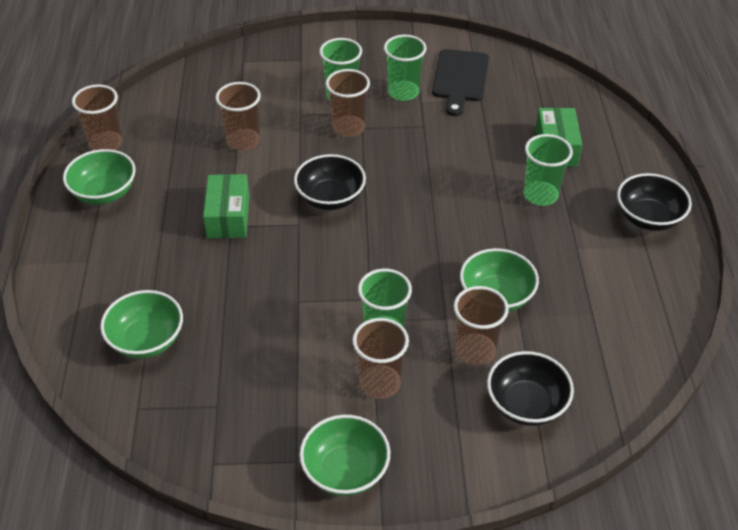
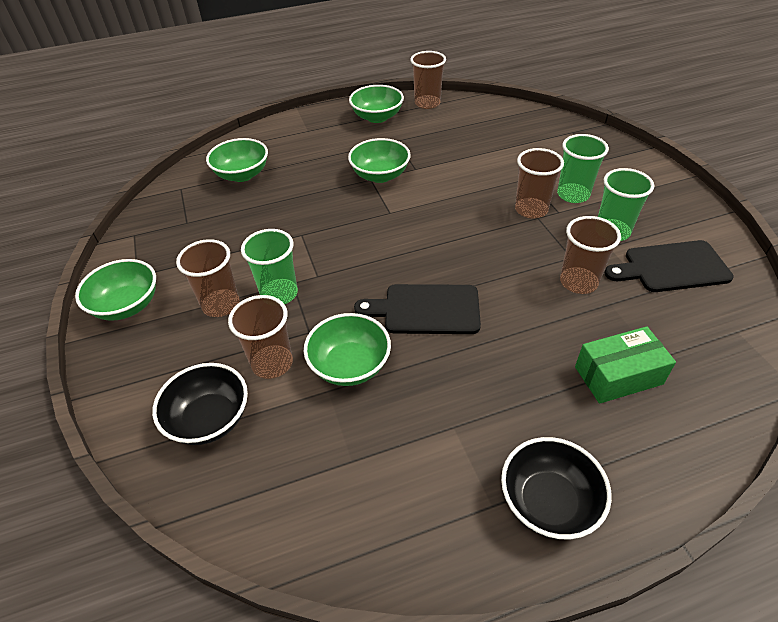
camera: 75 degrees right, 0 degrees up
green box [203,174,250,239] -> green bowl [348,138,411,183]
brown cup [216,82,261,151] -> brown cup moved to [560,216,621,294]
black bowl [294,154,366,210] -> none
green cup [524,134,573,206] -> none
none -> black cutting board [354,284,481,334]

